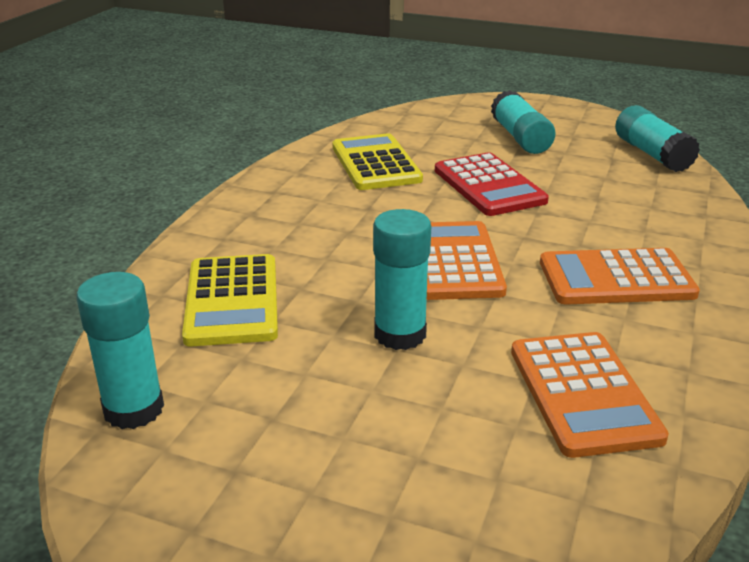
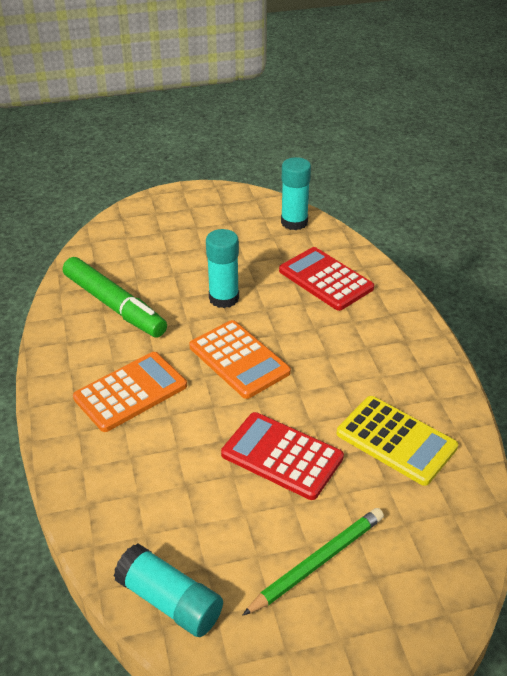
camera: 145 degrees right, 10 degrees up
yellow calculator [182,254,278,346] -> red calculator [279,247,374,311]
turquoise glue stick [491,90,555,154] -> green pencil [242,508,384,616]
orange calculator [511,332,669,458] -> green marker [63,257,167,337]

